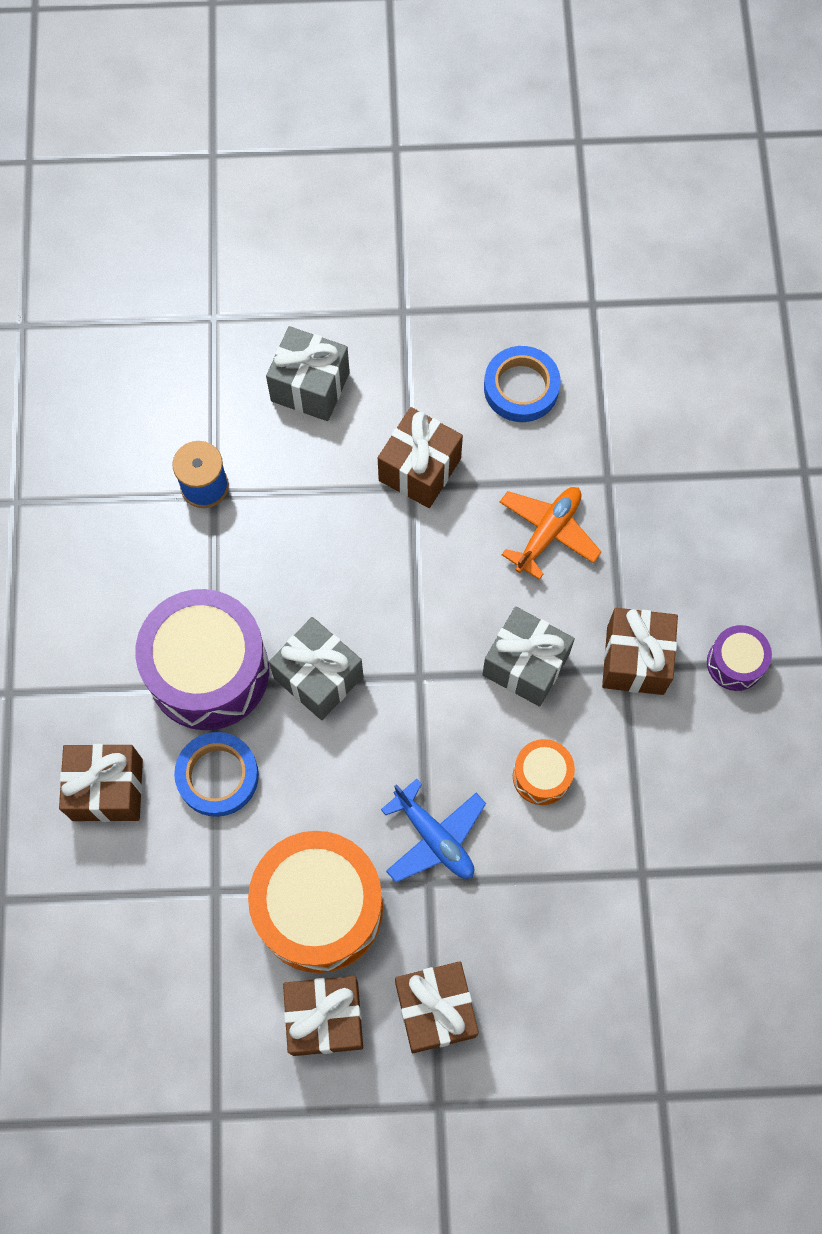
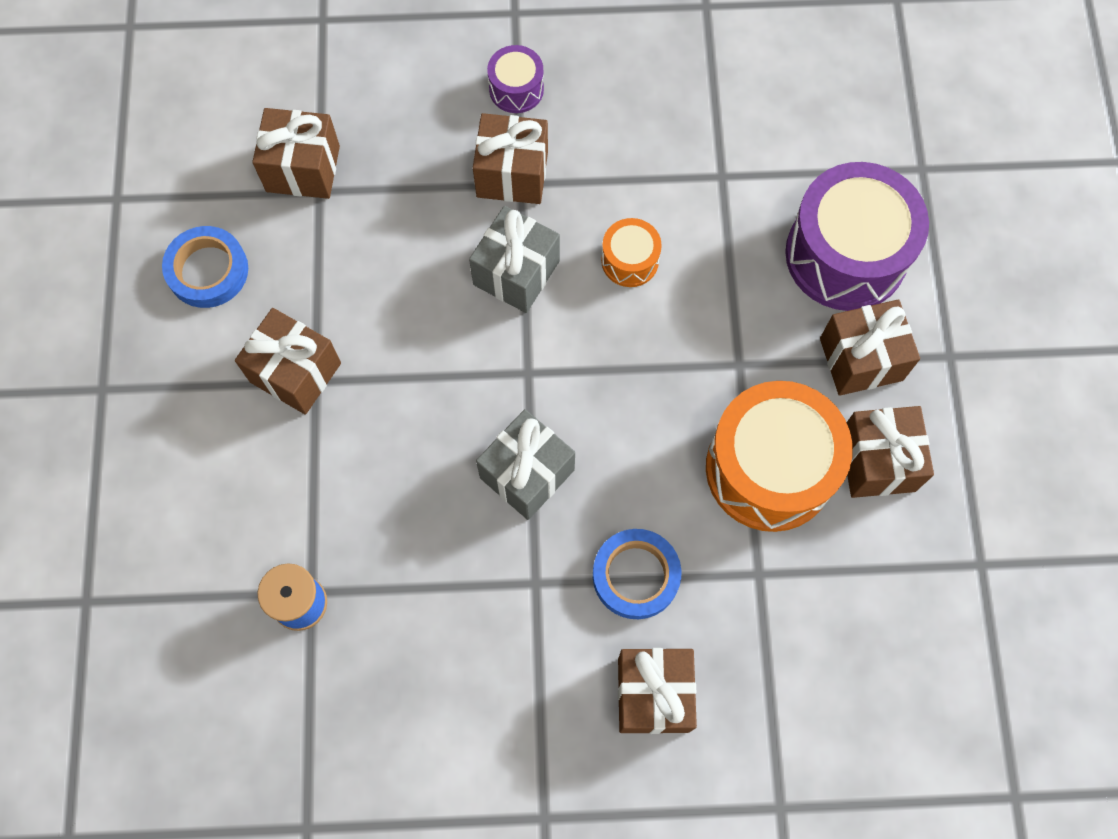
camera: 90 degrees left, 0 degrees up
purple drum [135,589,269,730] -> purple drum moved to [785,162,929,311]
grey gift [266,326,350,421] -> none
blue plane [381,779,486,882] -> none
orange plane [500,487,602,580] -> none
none -> brown gift [252,108,340,199]

